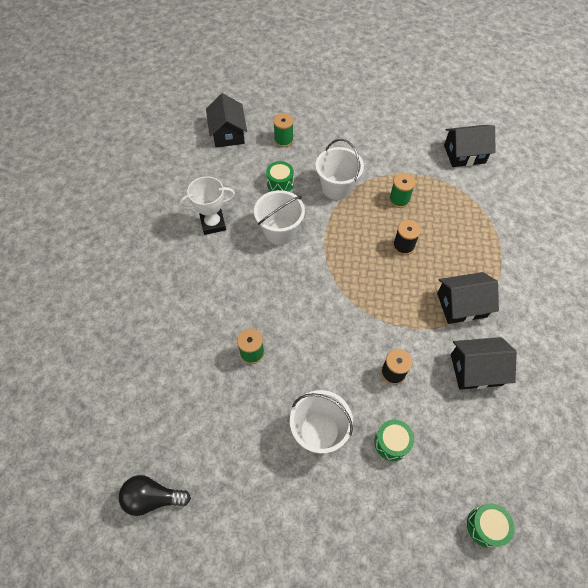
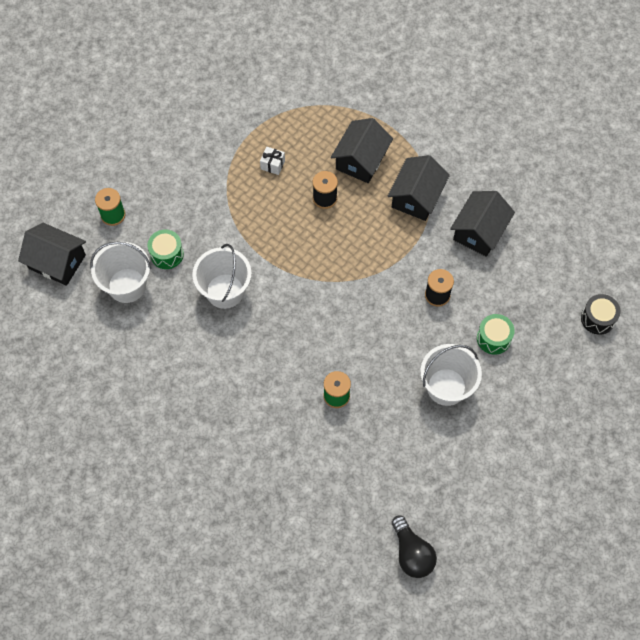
camera: 55 degrees left, 5 degrees up
black light bulb [119,475,191,516] -> black light bulb turned 60 degrees counterclockwise [392,515,437,578]
white trophy [179,176,235,235] -> none
white bucket [315,139,364,200] -> white bucket moved to [90,242,151,303]
green spool [389,173,415,208] -> white gift [260,147,285,175]
black house [444,125,495,167] -> black house moved to [331,118,393,183]
green drum [467,503,515,548] -> black drum [581,294,620,335]

